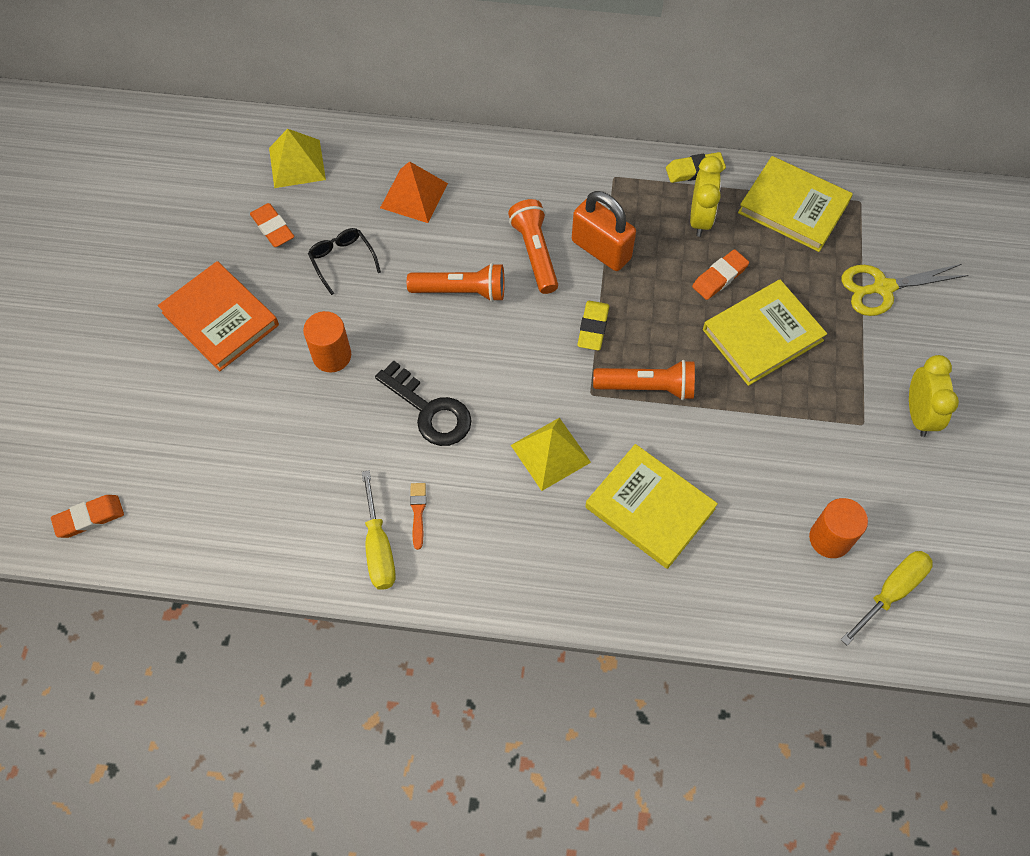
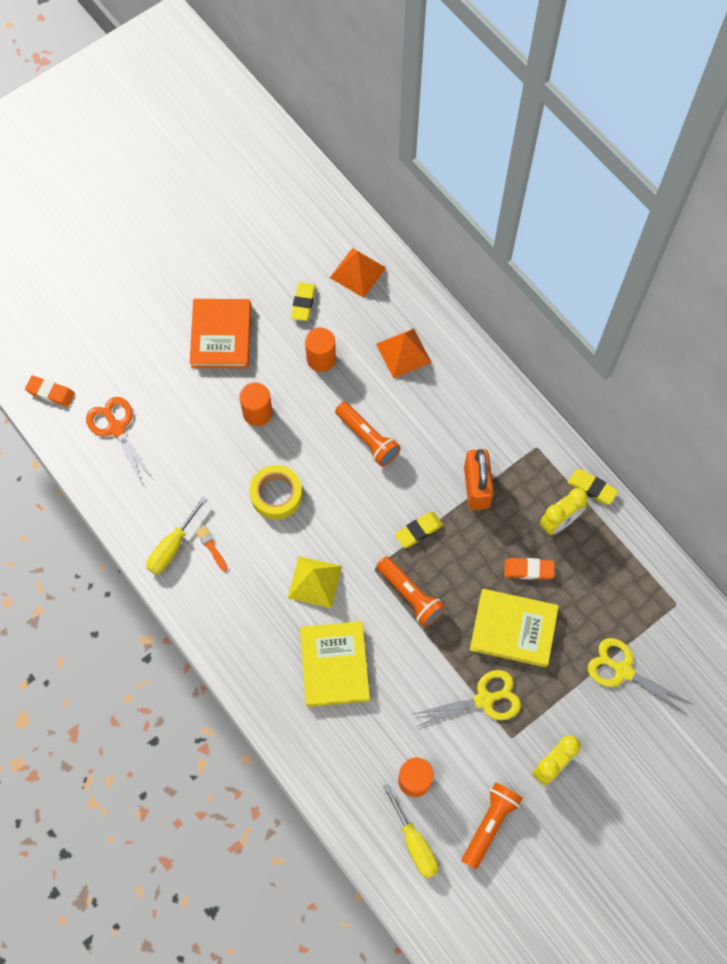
camera: 45 degrees right, 5 degrees up
orange eraser [250,203,294,247] -> yellow eraser [291,282,316,321]
yellow pyramid [269,129,326,188] -> orange pyramid [330,248,386,298]
black glasses [308,228,381,295] -> orange cylinder [305,328,336,372]
black key [375,360,472,446] -> yellow tape [249,465,302,520]
orange brush [410,483,426,550] -> orange brush turned 75 degrees counterclockwise [196,526,227,571]
orange flashlight [508,199,558,294] -> orange flashlight moved to [462,782,523,870]
yellow book [738,156,853,252] -> none
yellow screwdriver [840,551,933,645] -> yellow screwdriver turned 60 degrees clockwise [382,784,439,879]
none -> orange scissors [86,397,153,484]
none -> yellow scissors [414,670,521,727]

